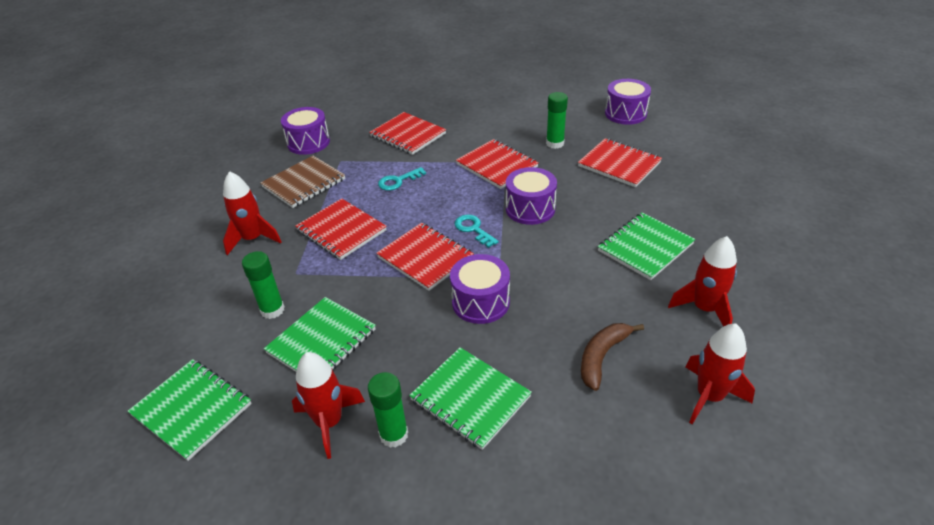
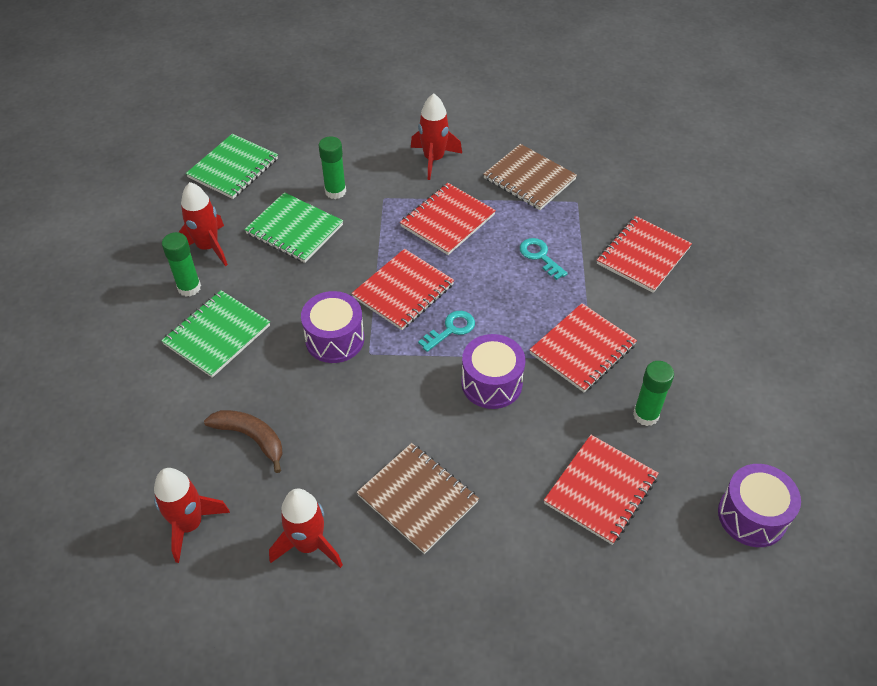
camera: 85 degrees right, 10 degrees up
purple drum [281,107,330,155] -> none
green notebook [598,212,695,280] -> brown notebook [357,443,479,554]

